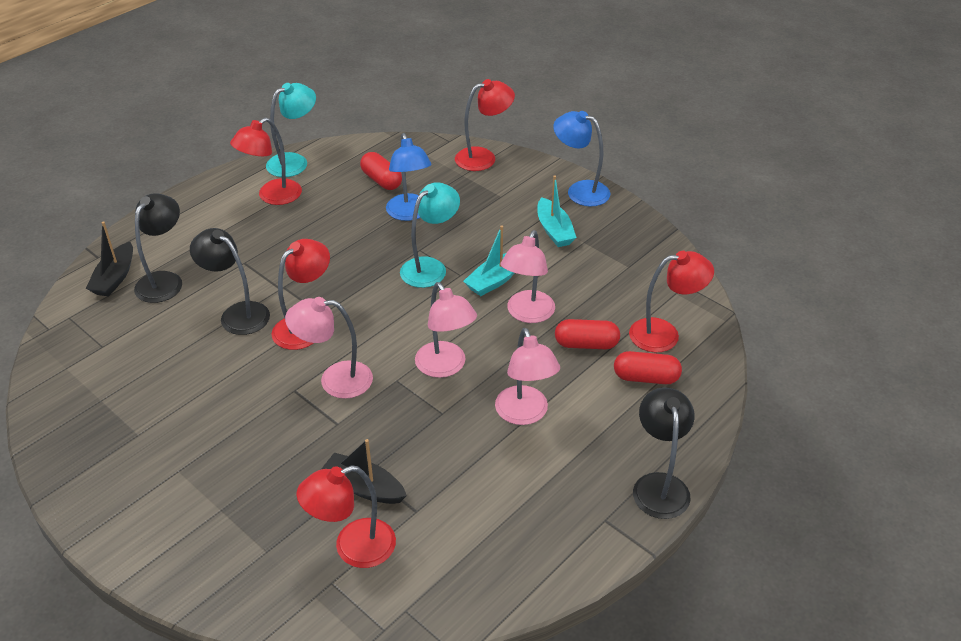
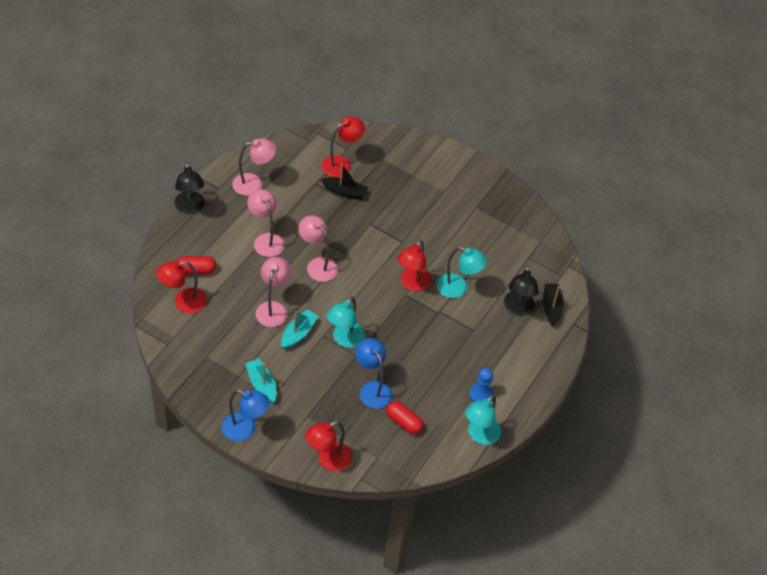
camera: 165 degrees right, 10 degrees up
black lamp [190,228,270,335] -> turquoise lamp [437,247,487,298]
red lamp [230,118,302,205] -> blue pawn [469,368,494,402]
pink lamp [285,297,373,399] -> pink lamp moved to [232,138,276,196]
red capsule [555,319,620,349] -> none

